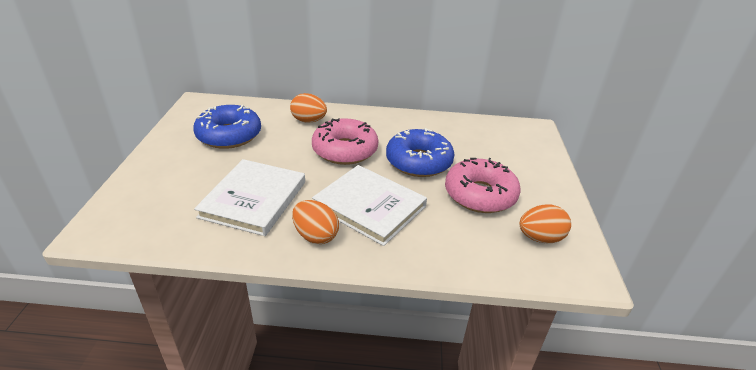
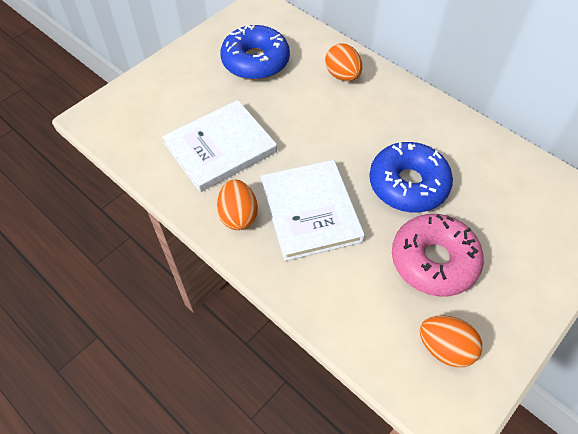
camera: 40 degrees right, 20 degrees up
pink donut [312,118,379,165] -> none

